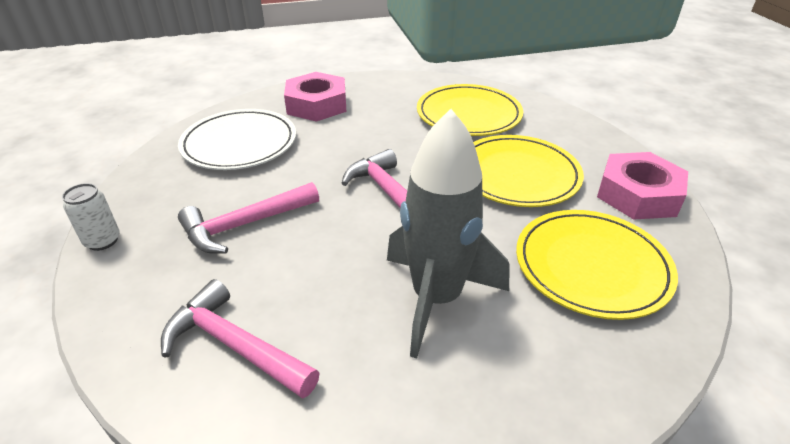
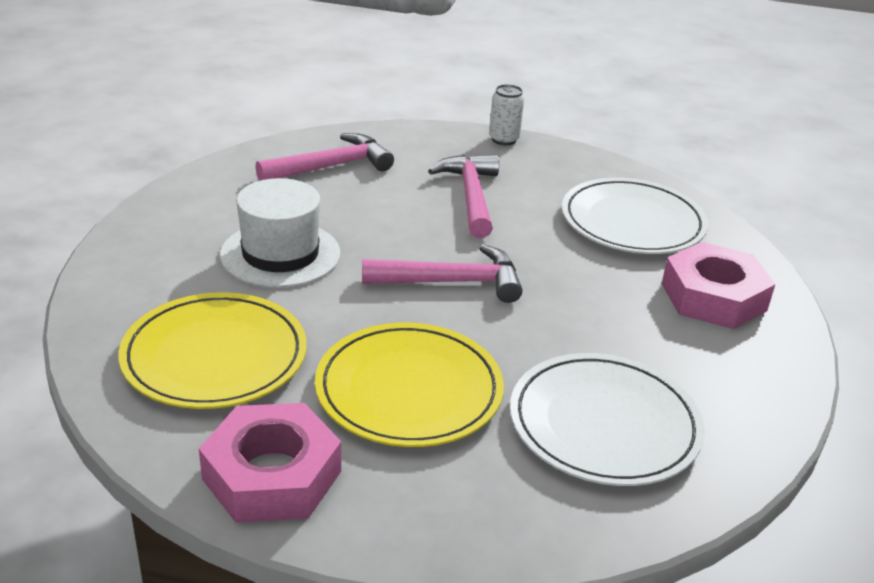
camera: 115 degrees right, 5 degrees down
grey rocket [387,109,510,359] -> white hat [220,178,341,288]
yellow plate [417,84,523,136] -> white plate [510,353,705,486]

